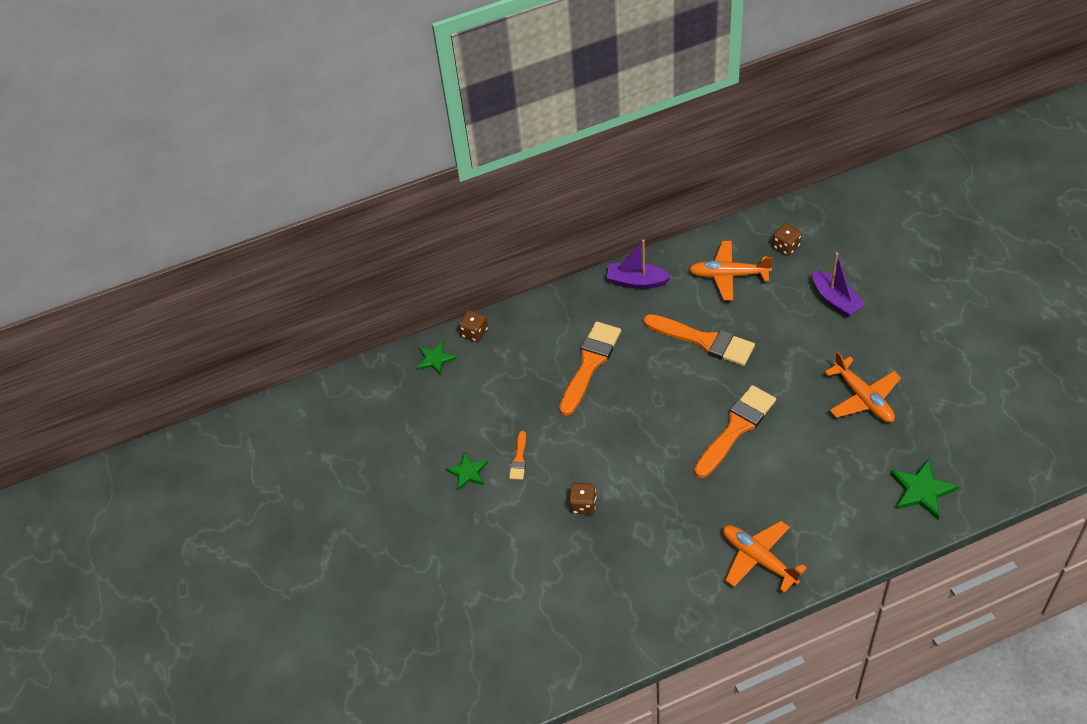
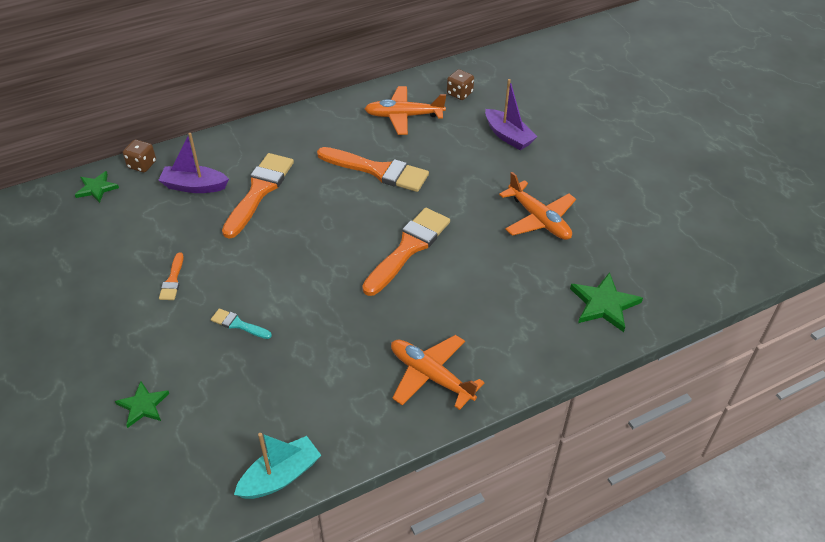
camera: 10 degrees left, 5 degrees down
green star [446,452,488,490] -> green star moved to [115,381,169,428]
brown dice [569,483,596,515] -> turquoise brush [211,308,272,339]
purple boat [607,239,671,289] -> purple boat moved to [158,133,229,193]
none -> turquoise boat [234,433,321,499]

